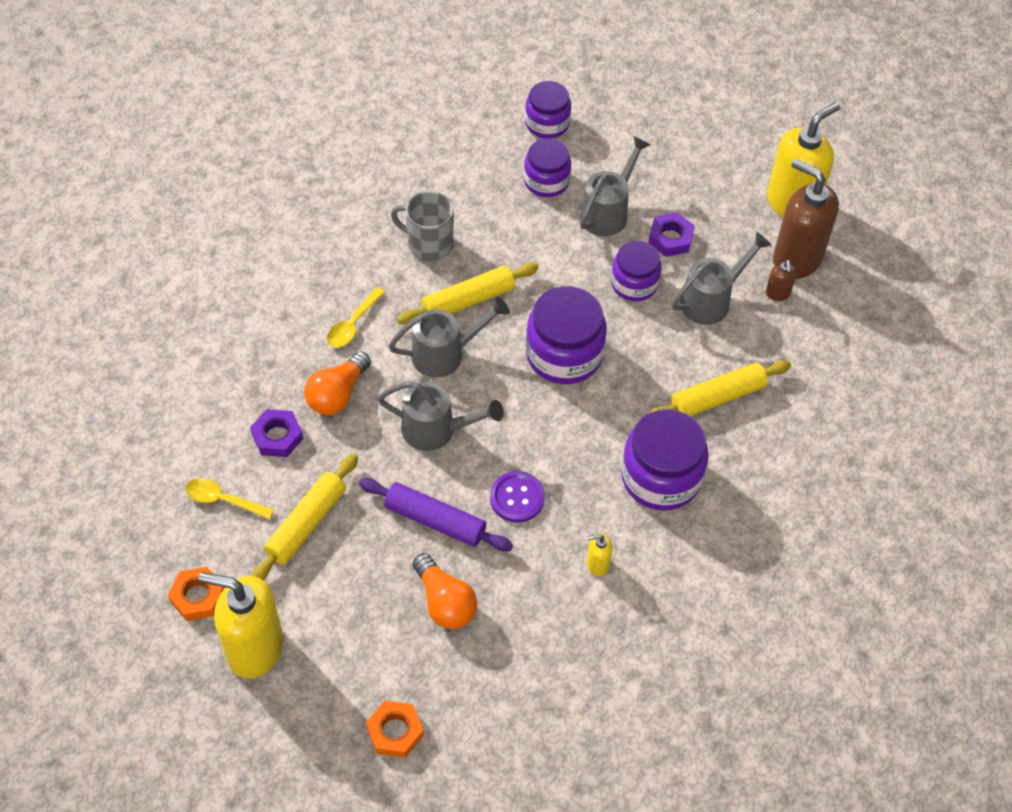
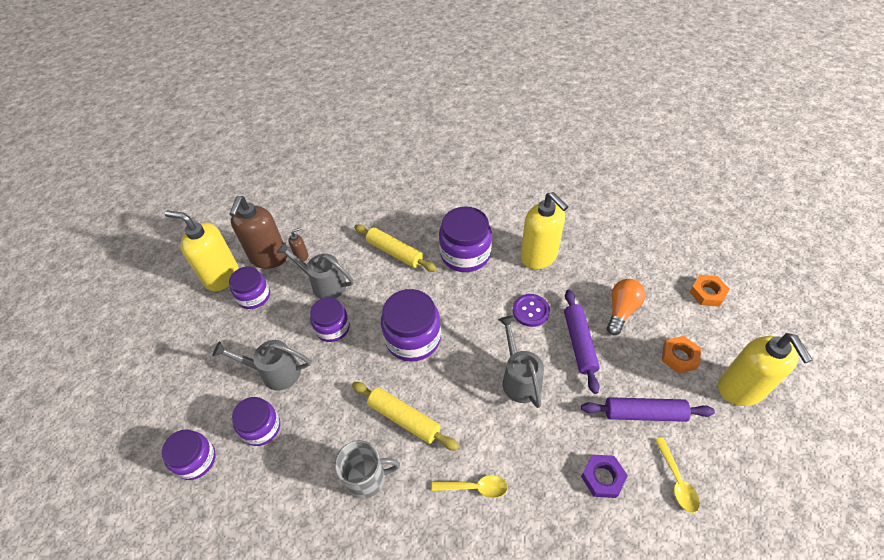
camera: 115 degrees left, 5 degrees down
orange nut [168,567,224,621] -> orange nut moved to [662,336,701,373]
yellow rolling pin [251,454,358,580] -> purple rolling pin [581,397,715,422]
orange light bulb [304,352,371,415] -> none
grey watering can [388,297,510,377] -> none
grey mug [391,191,454,261] -> grey mug turned 90 degrees counterclockwise [335,440,400,499]
yellow soap dispenser [587,533,612,576] -> yellow soap dispenser [521,192,568,269], size x2.33
purple nut [648,212,695,257] -> none
none -> purple jar [229,267,270,309]

